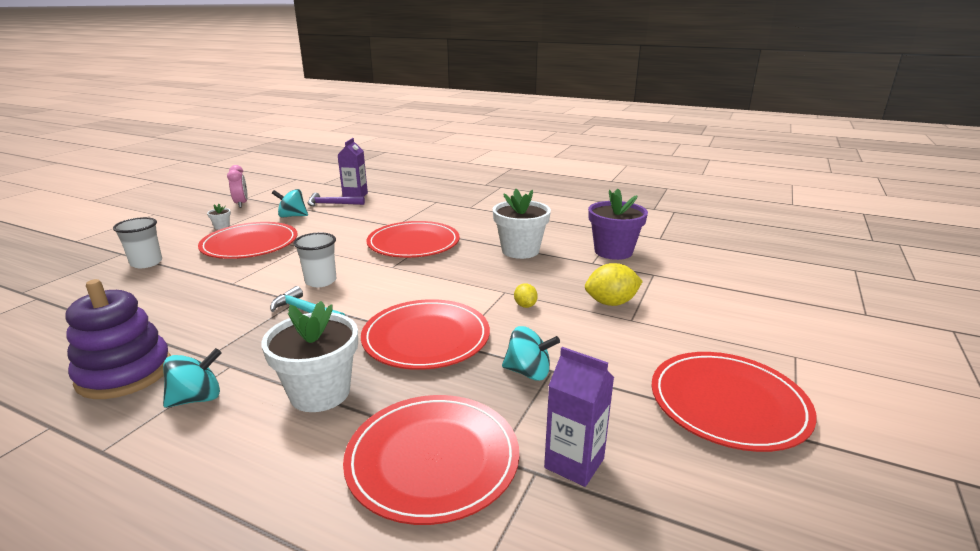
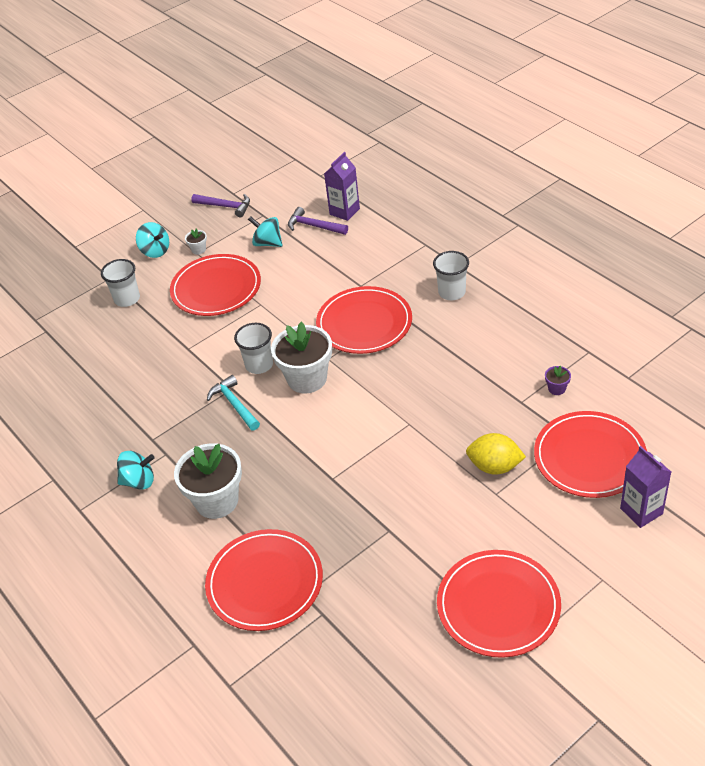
camera: 30 degrees right, 20 degrees up
purple stacking toy [65,279,171,399] -> none
pink clock [227,165,248,208] -> purple hammer [191,194,250,217]
red plate [361,299,490,370] -> red plate moved to [534,411,647,498]
white flower pot [493,189,551,259] -> white flower pot moved to [271,321,332,394]
turquoise spinning top [502,326,560,381] -> turquoise spinning top moved to [136,222,169,258]
yellow lemon [514,283,538,308] -> none
purple carton [544,347,614,487] -> purple carton moved to [620,446,671,528]
purple flower pot [588,189,648,260] -> purple flower pot [545,365,571,395], size x0.41
none -> white cup [433,251,469,300]

